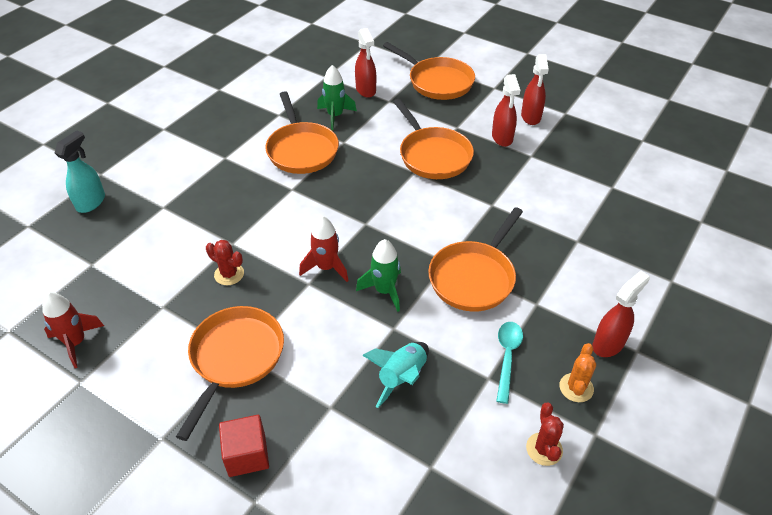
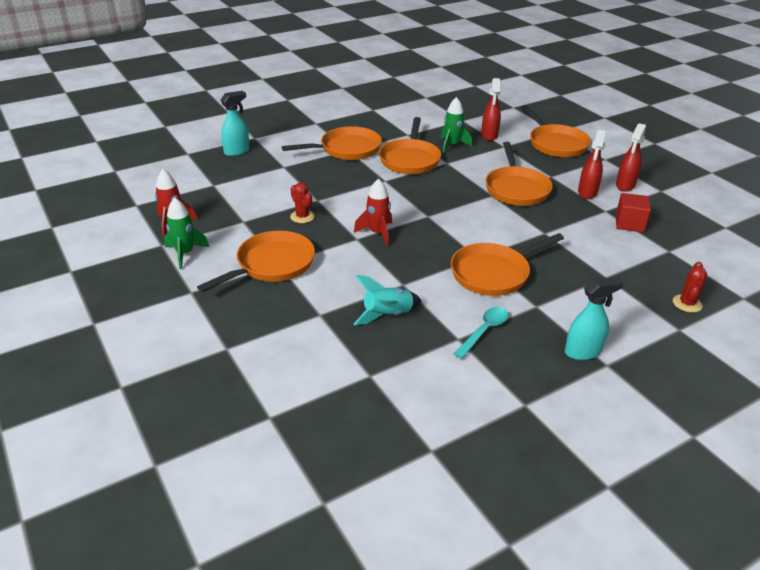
camera: 25 degrees right, 10 degrees down
red cube [219,415,269,477] -> red cube moved to [616,193,651,232]
green rocket [356,239,401,312] -> green rocket moved to [164,198,209,269]
red cactus [526,402,564,466] -> red cactus moved to [673,262,707,312]
orange cactus [559,343,596,402] -> none
red spray bottle [592,271,650,357] -> turquoise spray bottle [565,277,624,360]
none -> orange pan [282,126,382,160]

